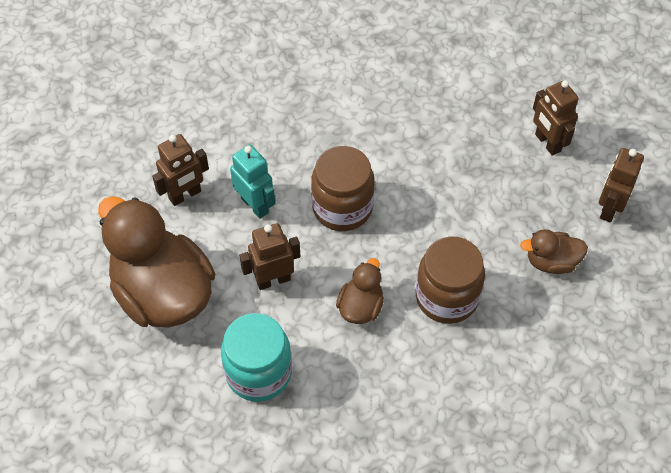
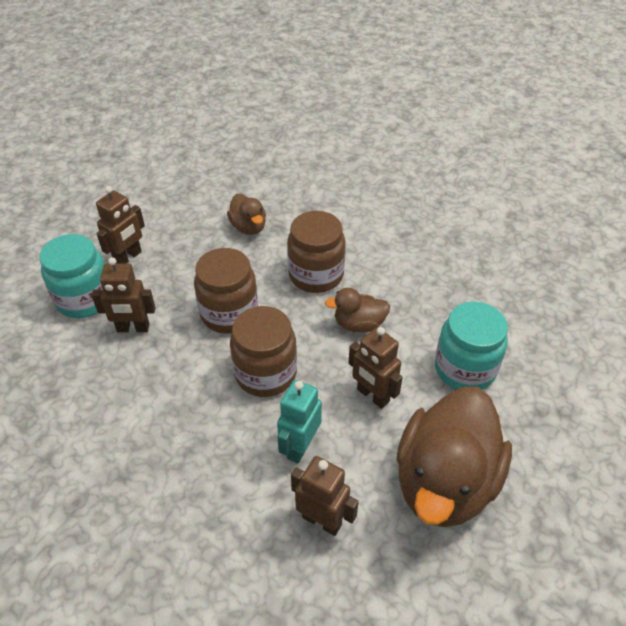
camera: 115 degrees left, 10 degrees down
brown robot [599,148,644,222] -> brown robot moved to [91,257,156,332]
none -> turquoise jar [40,234,104,318]
none -> brown jar [194,248,258,334]

